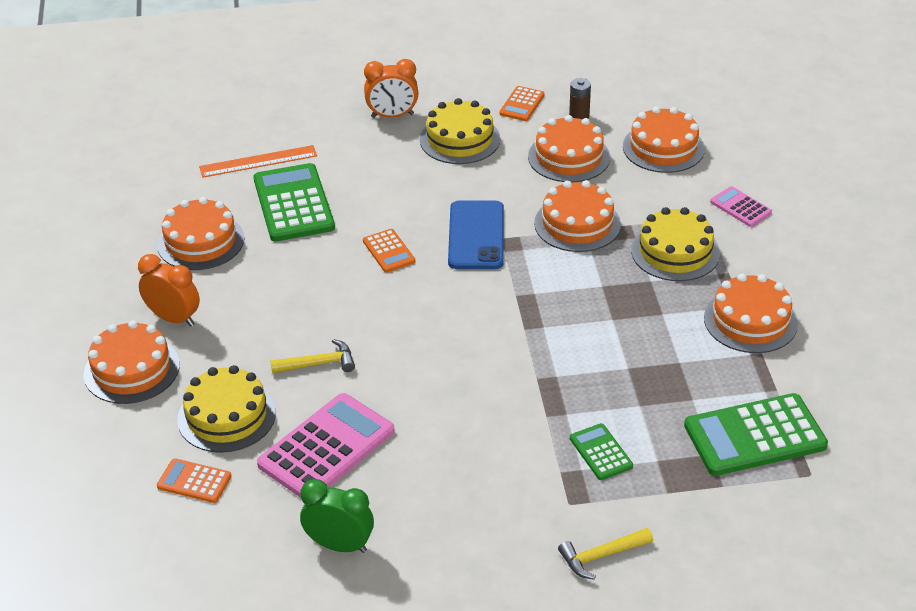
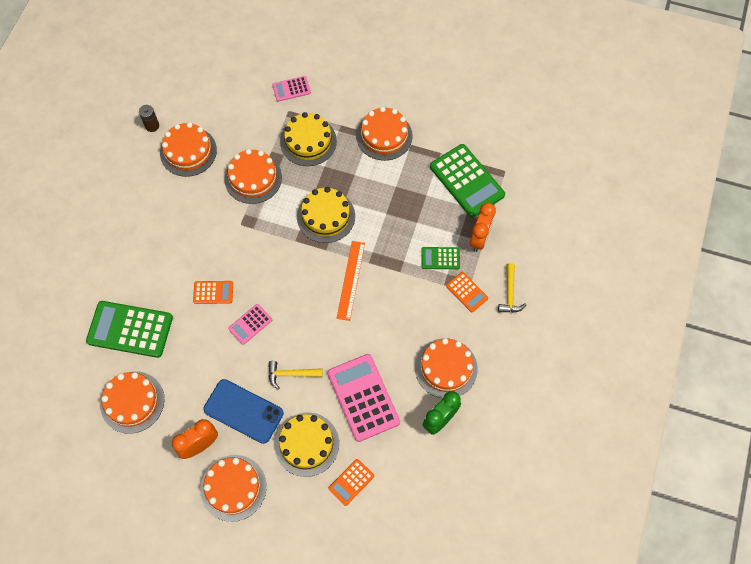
camera: 65 degrees left, 25 degrees up
orange ruler [199,145,317,178] -> orange ruler moved to [337,241,365,321]
yellow hammer [270,339,355,373] -> yellow hammer turned 105 degrees counterclockwise [269,361,323,389]
orange clock [364,59,418,118] -> orange clock moved to [470,203,496,252]
yellow cake [420,98,501,164] -> yellow cake moved to [297,187,355,243]
blue phone [448,200,504,269] -> blue phone moved to [203,379,284,444]
orange calculator [499,86,545,121] -> orange calculator moved to [446,272,488,312]
orange cake [623,106,705,173] -> orange cake moved to [415,338,478,398]
green calculator [684,393,828,476] -> green calculator turned 45 degrees counterclockwise [430,144,505,217]
none -> pink calculator [228,304,272,345]

